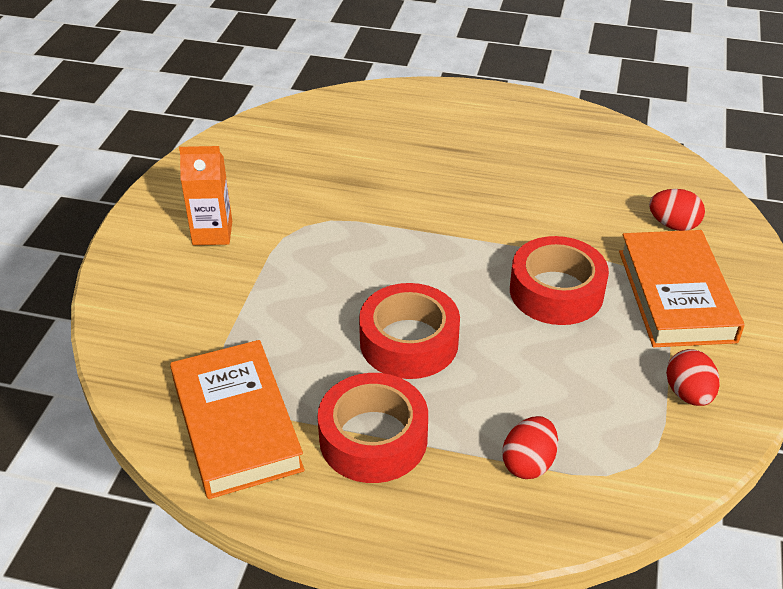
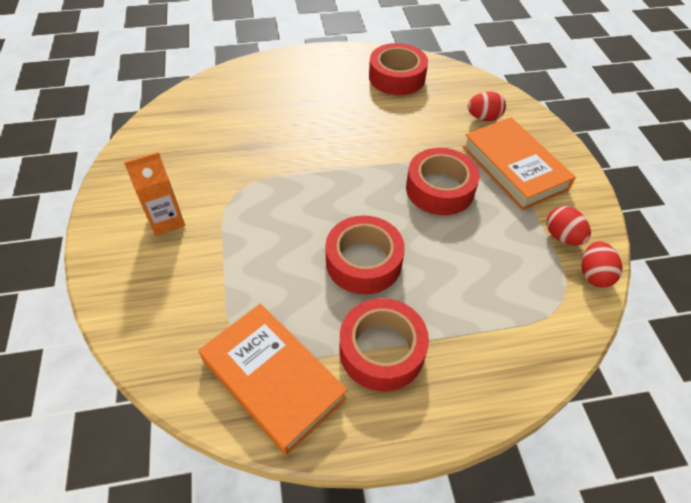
camera: 25 degrees left, 10 degrees up
red egg [502,416,558,479] -> red egg moved to [582,242,623,287]
none -> red tape [369,43,428,95]

